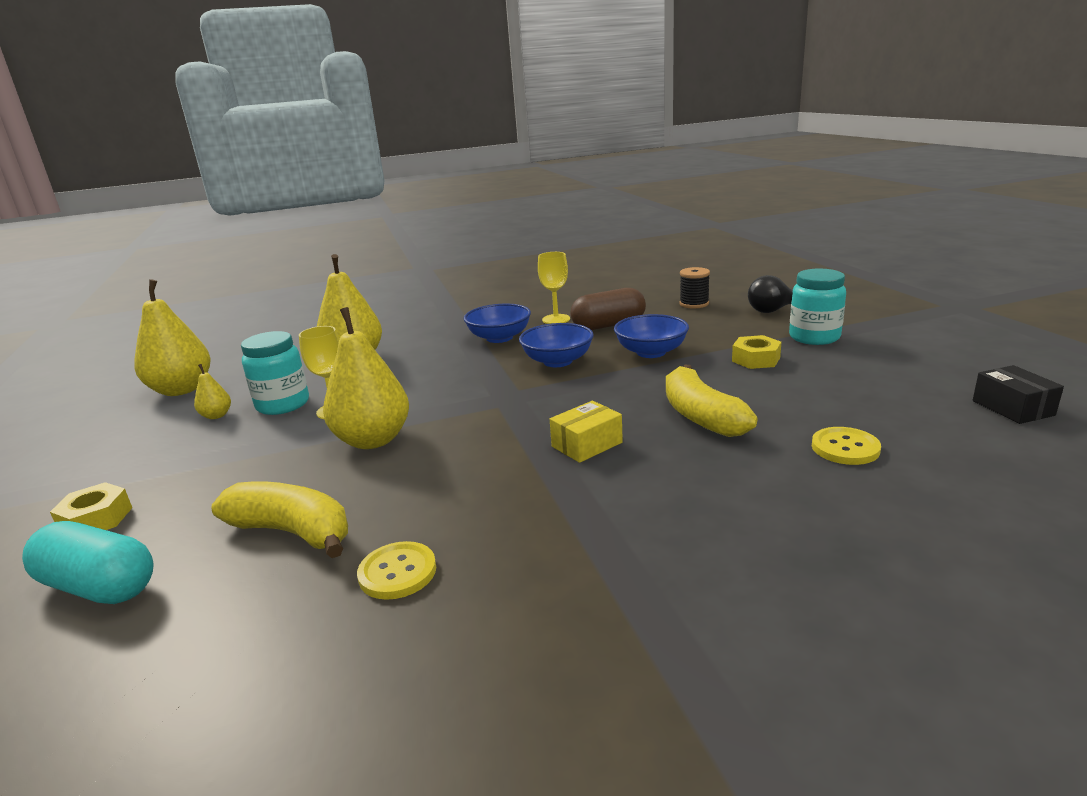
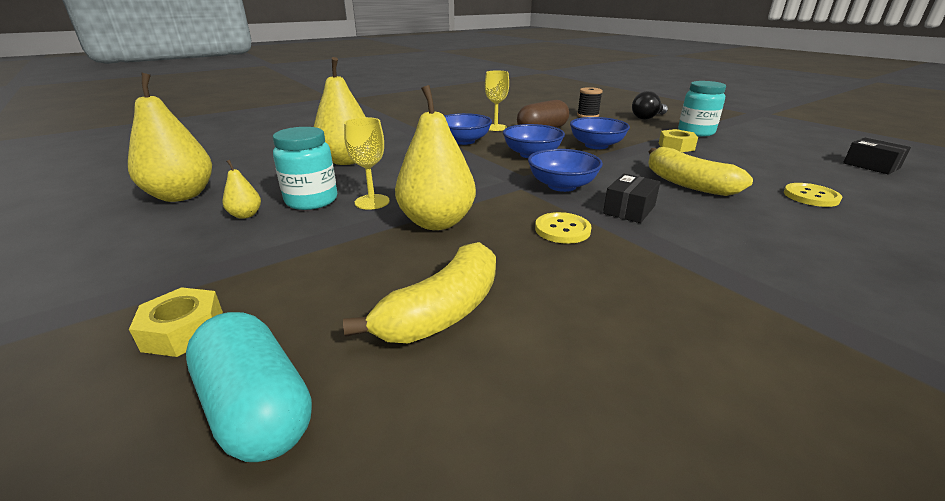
camera: 20 degrees left, 5 degrees up
turquoise capsule [22,521,154,604] -> turquoise capsule turned 45 degrees clockwise [186,312,312,462]
yellow banana [211,481,348,558] -> yellow banana turned 120 degrees clockwise [343,242,496,343]
yellow button [357,541,436,600] -> yellow button moved to [535,212,592,244]
yellow box [550,401,623,463] -> black box [603,174,660,223]
none -> blue bowl [528,149,603,192]

